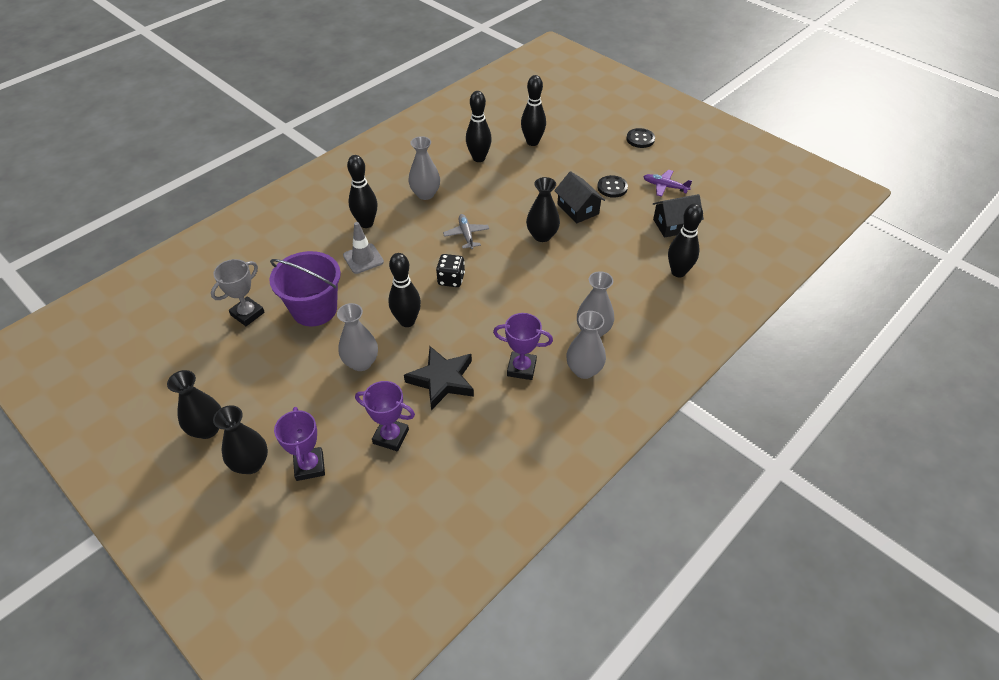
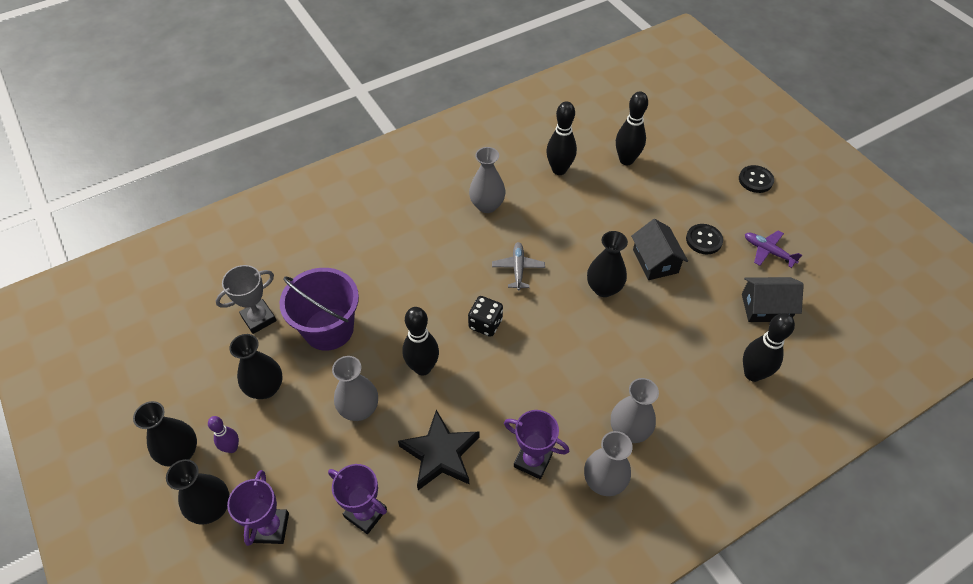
camera: 15 degrees right, 5 degrees up
grey traffic cone [343,222,384,274] -> none
black bowling pin [347,155,377,228] -> none
none -> purple bowling pin [208,416,239,453]
none -> black vase [229,334,283,399]

